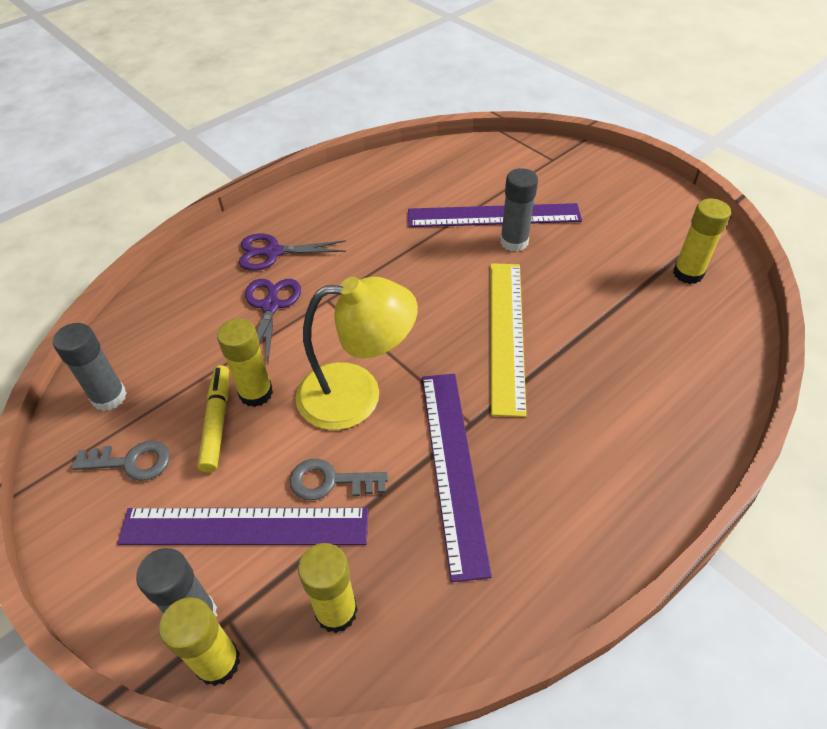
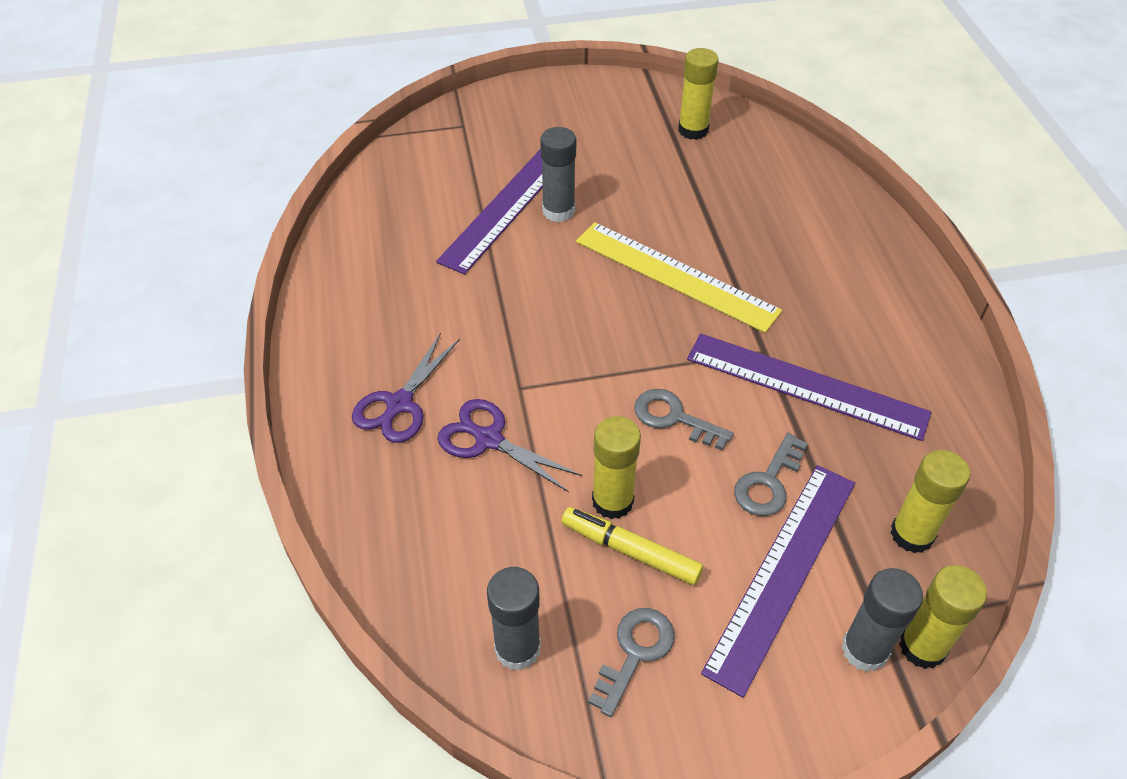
camera: 60 degrees left, 0 degrees up
yellow lamp [296,277,418,430] -> grey key [634,389,734,450]

